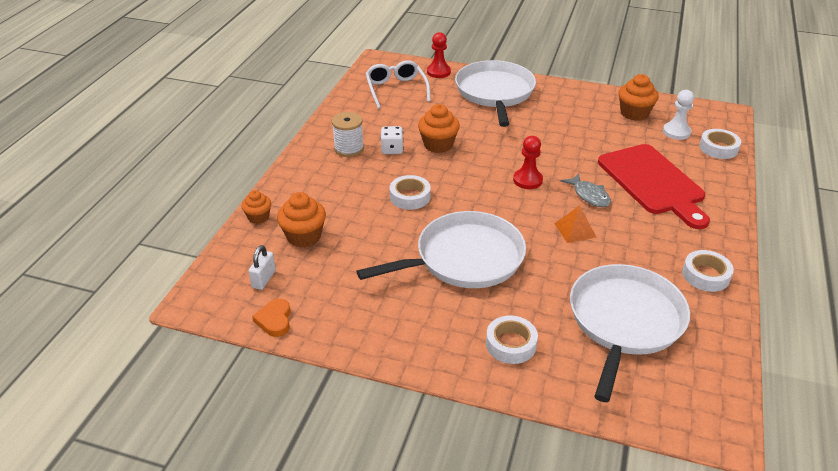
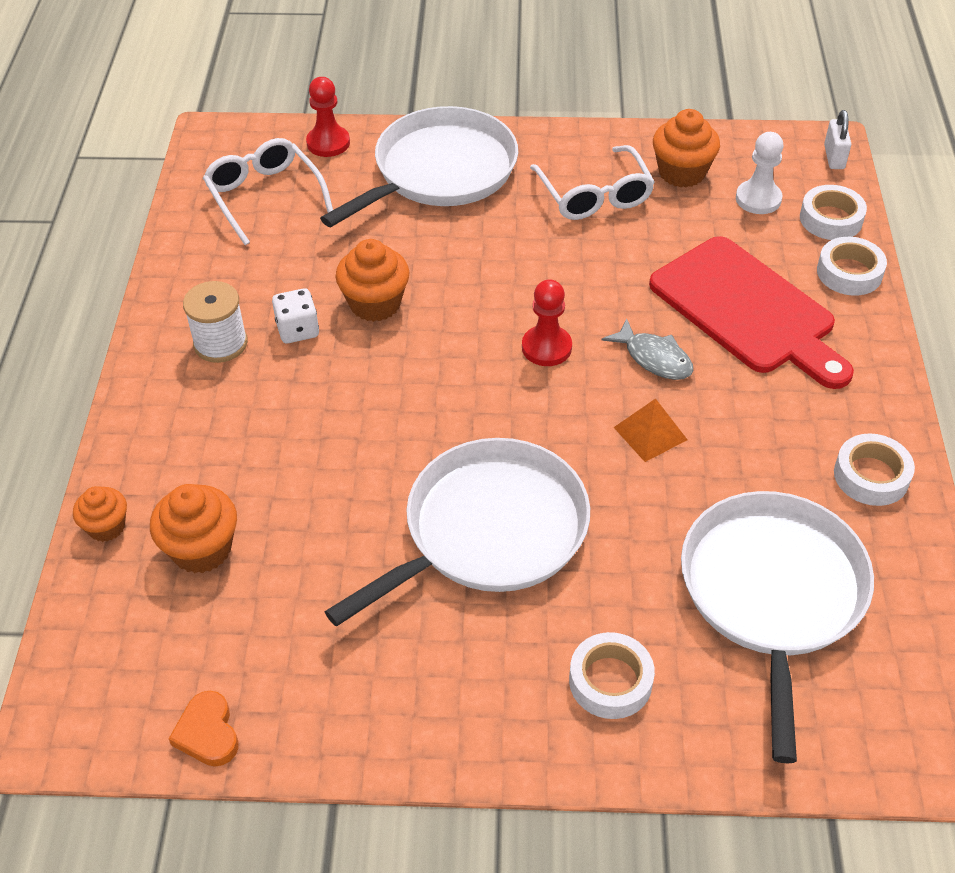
camera: 15 degrees left, 10 degrees up
white padlock [249,245,276,290] -> white padlock moved to [824,110,851,169]
white tape [390,175,431,210] -> white tape moved to [817,237,887,296]
white pan [455,60,536,127] -> white pan turned 60 degrees clockwise [320,106,518,227]
none -> white glasses [530,145,655,220]

